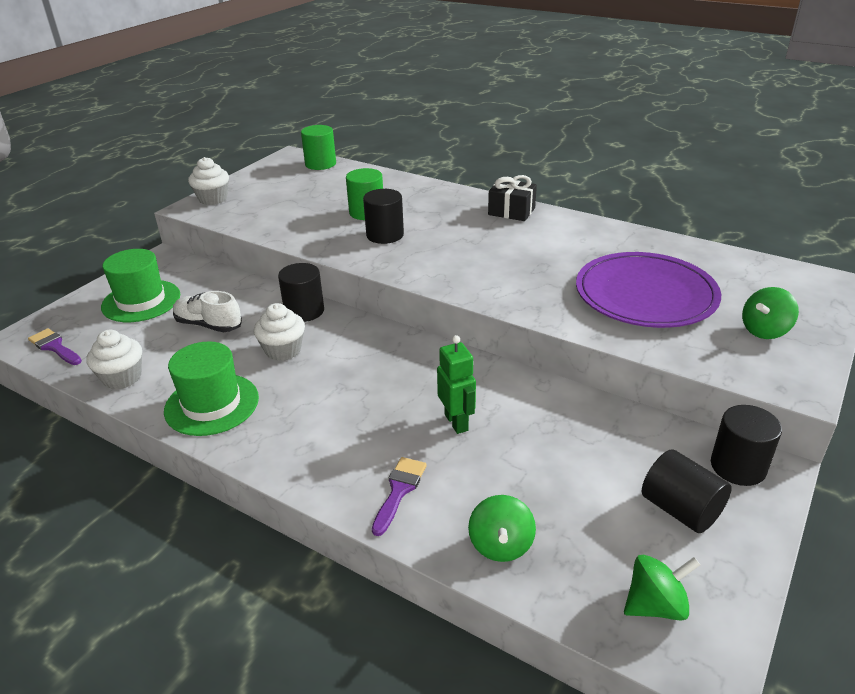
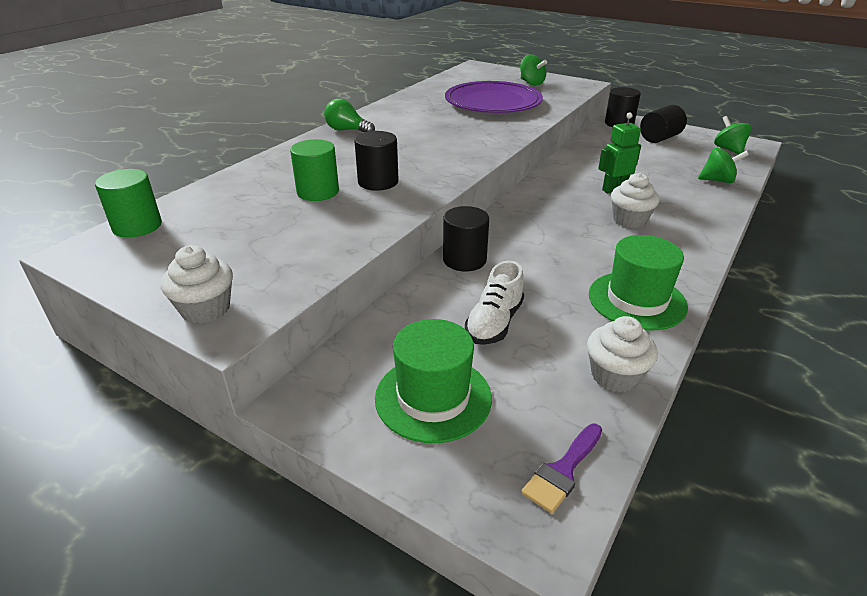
camera: 90 degrees left, 0 degrees up
white cupcake [254,303,305,361] -> white cupcake moved to [611,173,659,228]
purple brush [372,457,427,536] -> none
black gift [488,175,537,221] -> green light bulb [324,98,375,132]

